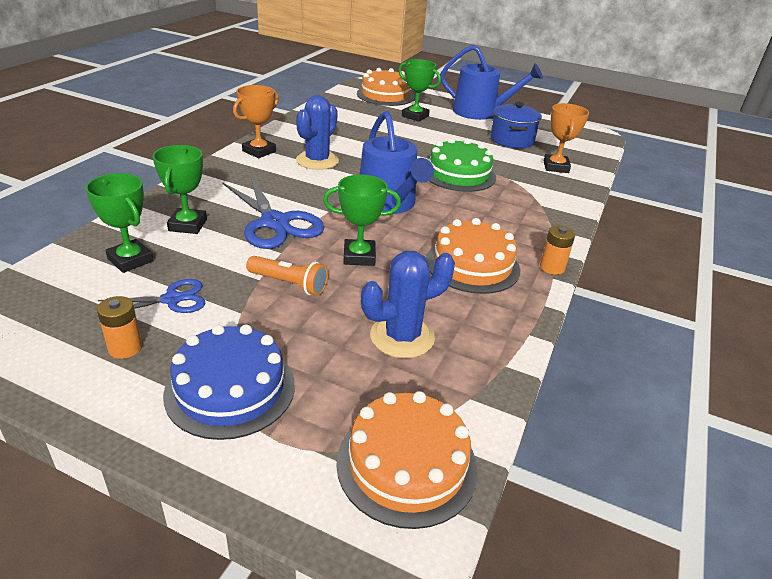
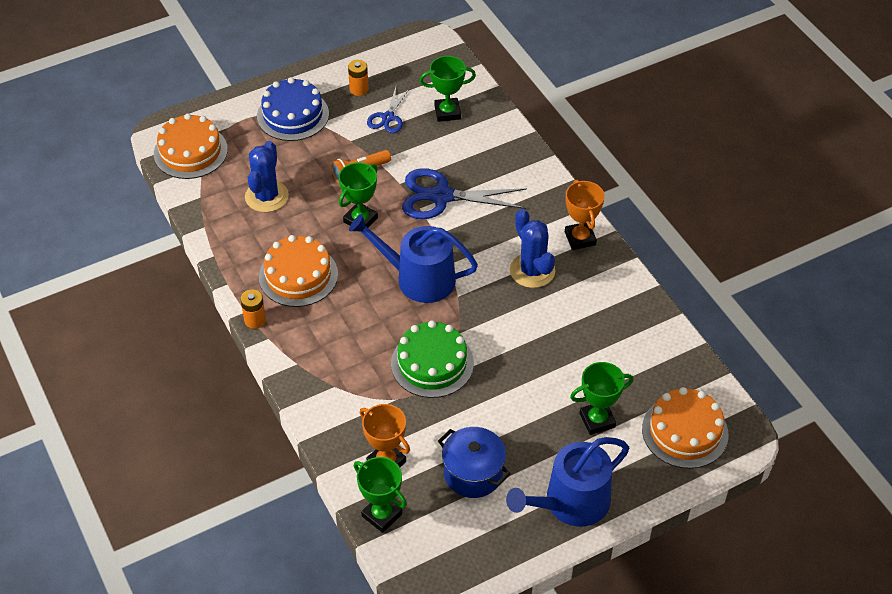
camera: 130 degrees right, 15 degrees up
green trophy [153,145,207,234] -> green trophy moved to [354,457,407,533]

